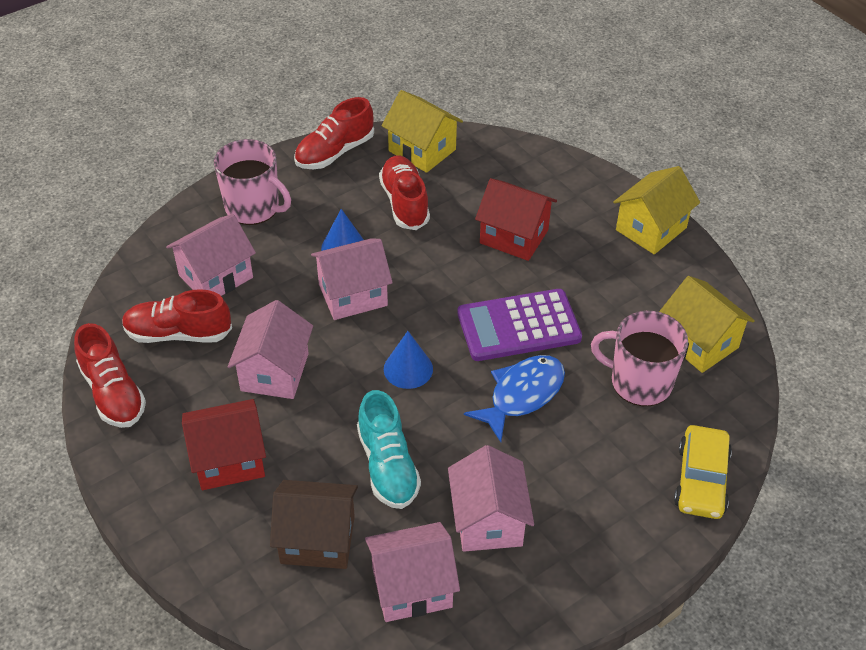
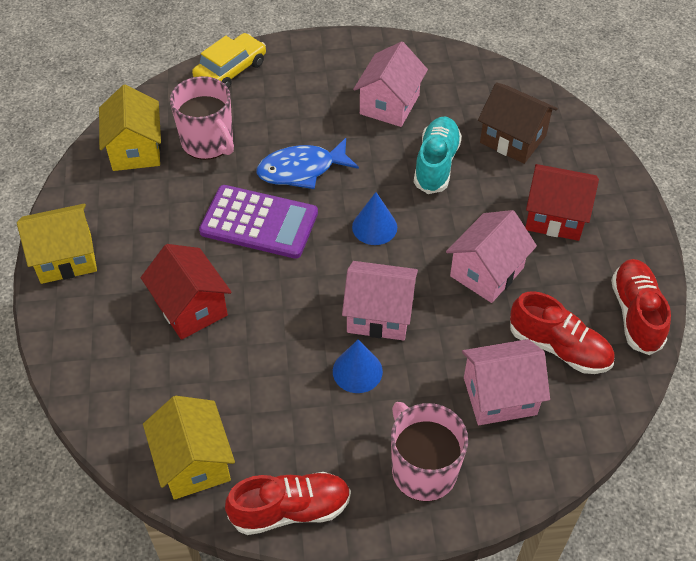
camera: 150 degrees left, 5 degrees up
pink house [365,522,460,622] -> none
red shoe [379,156,430,230] -> none

